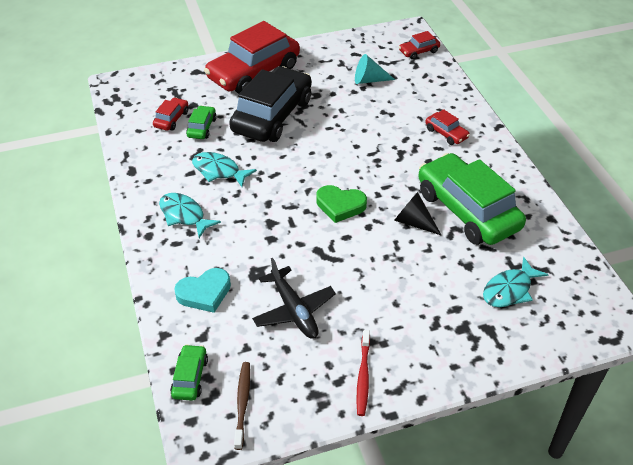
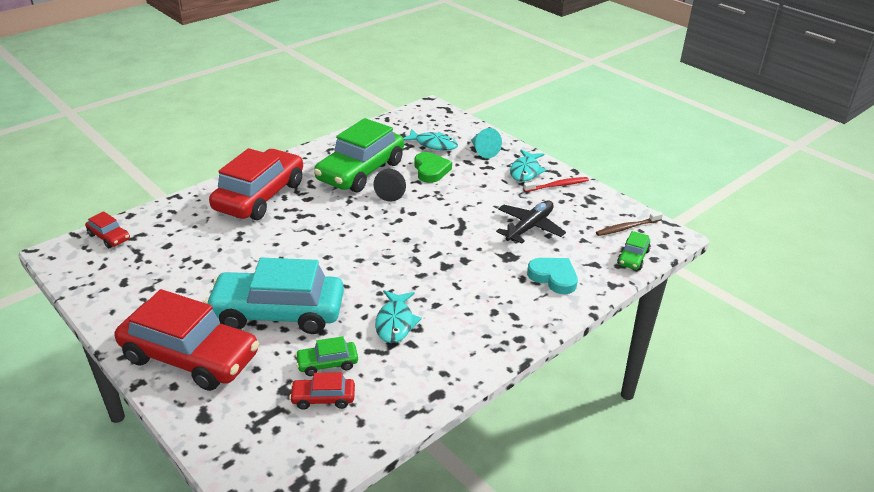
camera: 115 degrees left, 10 degrees down
turquoise fish [159,193,221,238] -> turquoise fish moved to [510,150,546,182]
green car [170,344,208,401] -> green car turned 45 degrees counterclockwise [617,231,651,270]
black car [229,66,312,142] -> turquoise car [205,258,344,334]
green heart [316,185,367,223] -> green heart moved to [414,152,452,183]
turquoise cone [355,54,395,84] -> turquoise cone moved to [471,128,502,158]
red car [425,109,470,145] -> red car [209,148,303,220], size x2.31

